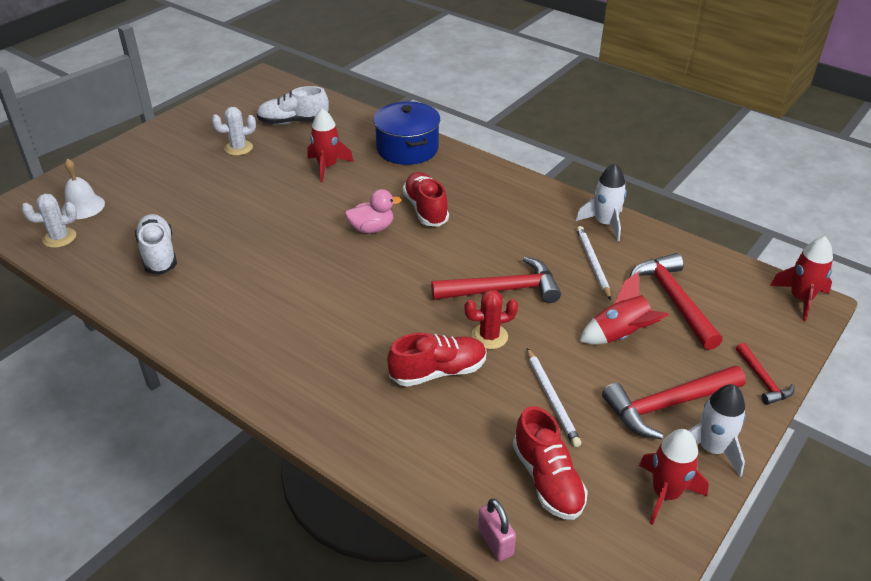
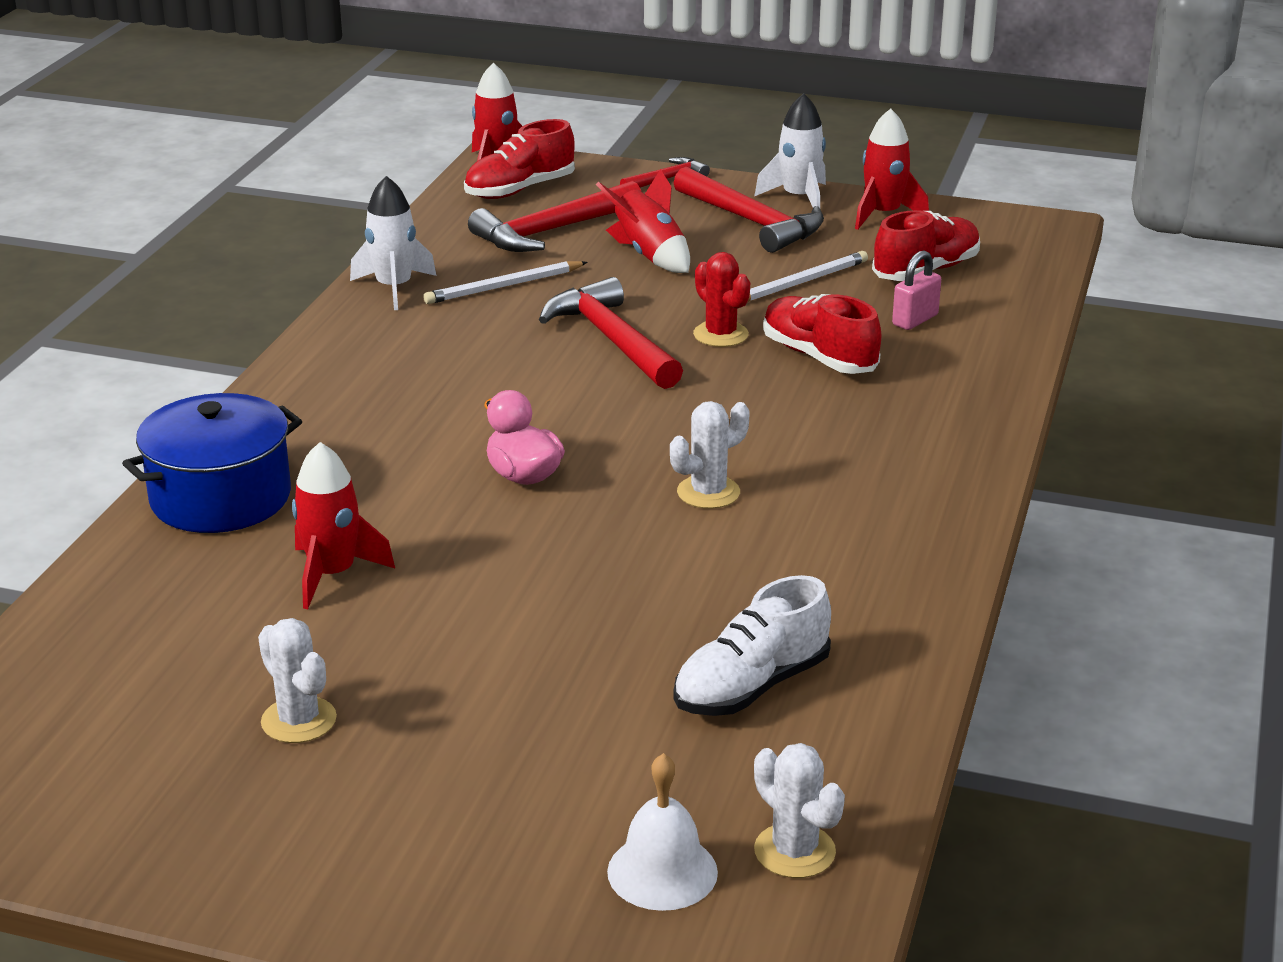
camera: 110 degrees left, 10 degrees down
white shoe [257,86,329,125] -> none
red shoe [403,172,449,227] -> red shoe moved to [464,119,575,199]
pink padlock [478,498,516,561] -> pink padlock moved to [892,250,941,330]
none -> white cactus [670,401,749,509]

